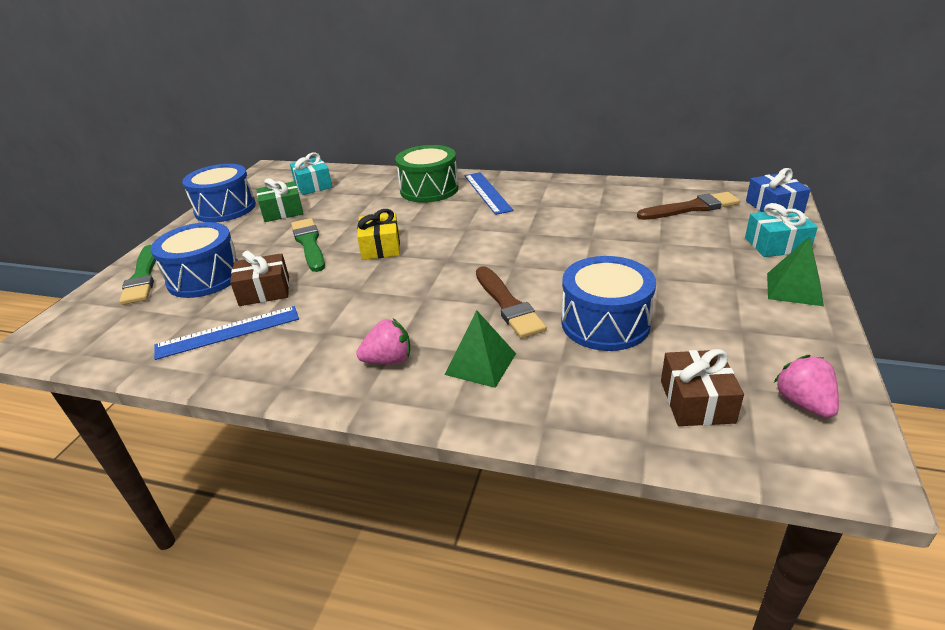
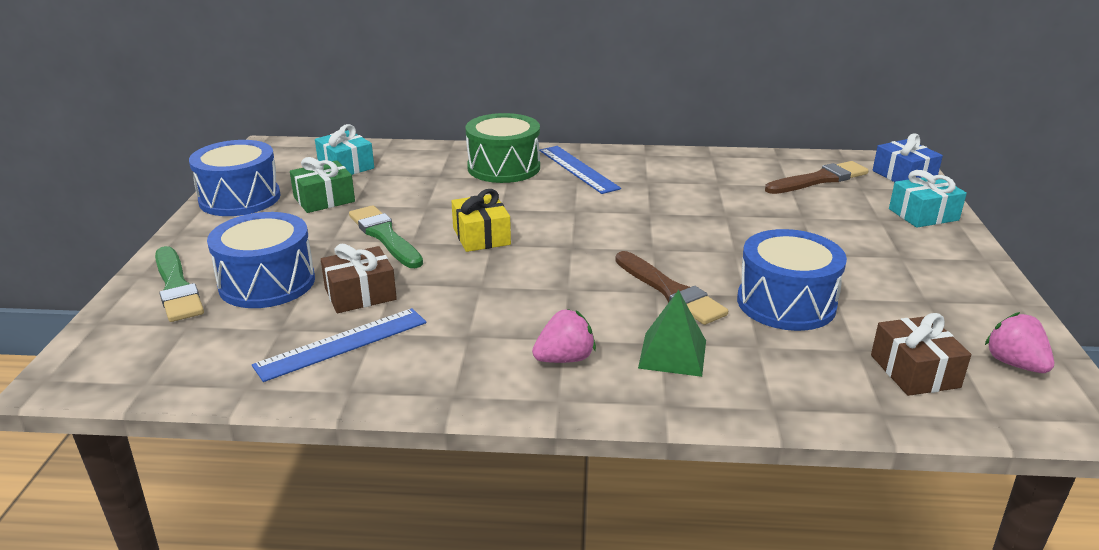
camera: 15 degrees left, 5 degrees down
green pyramid [767,236,824,306] -> none

